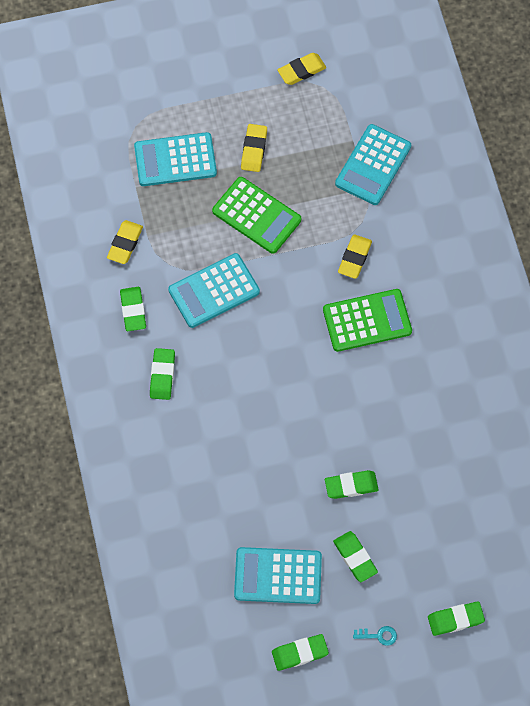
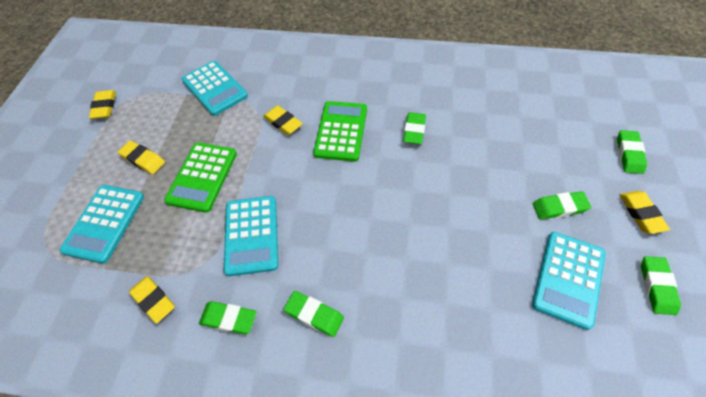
camera: 65 degrees left, 10 degrees down
green calculator [212,177,301,254] -> green calculator turned 135 degrees clockwise [164,143,237,213]
green eraser [325,470,379,499] -> green eraser moved to [403,112,426,144]
turquoise key [353,626,397,646] -> yellow eraser [620,191,670,234]

